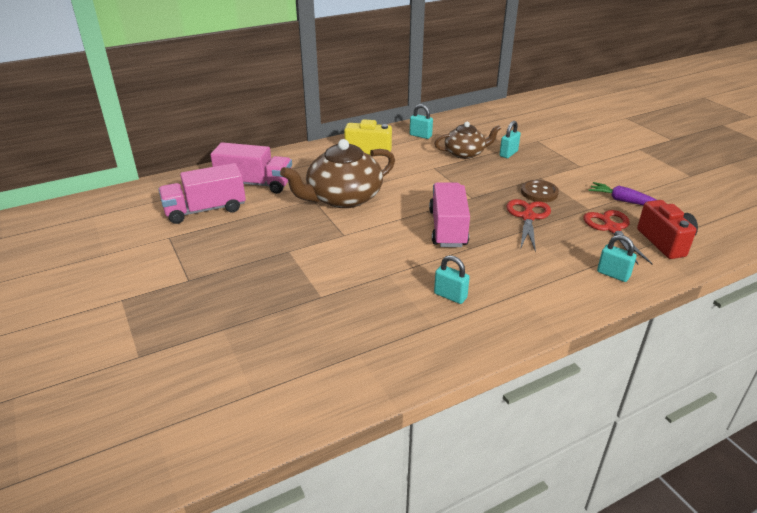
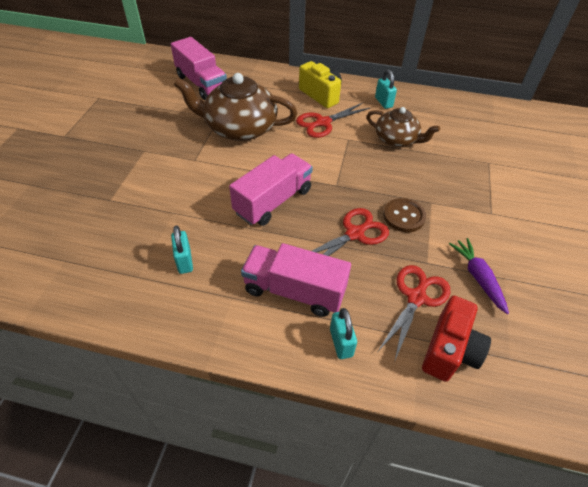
camera: 40 degrees right, 15 degrees up
pink truck [158,163,246,224] -> pink truck moved to [241,243,351,317]
turquoise padlock [499,121,521,158] -> none
none -> red scissors [296,103,370,138]

